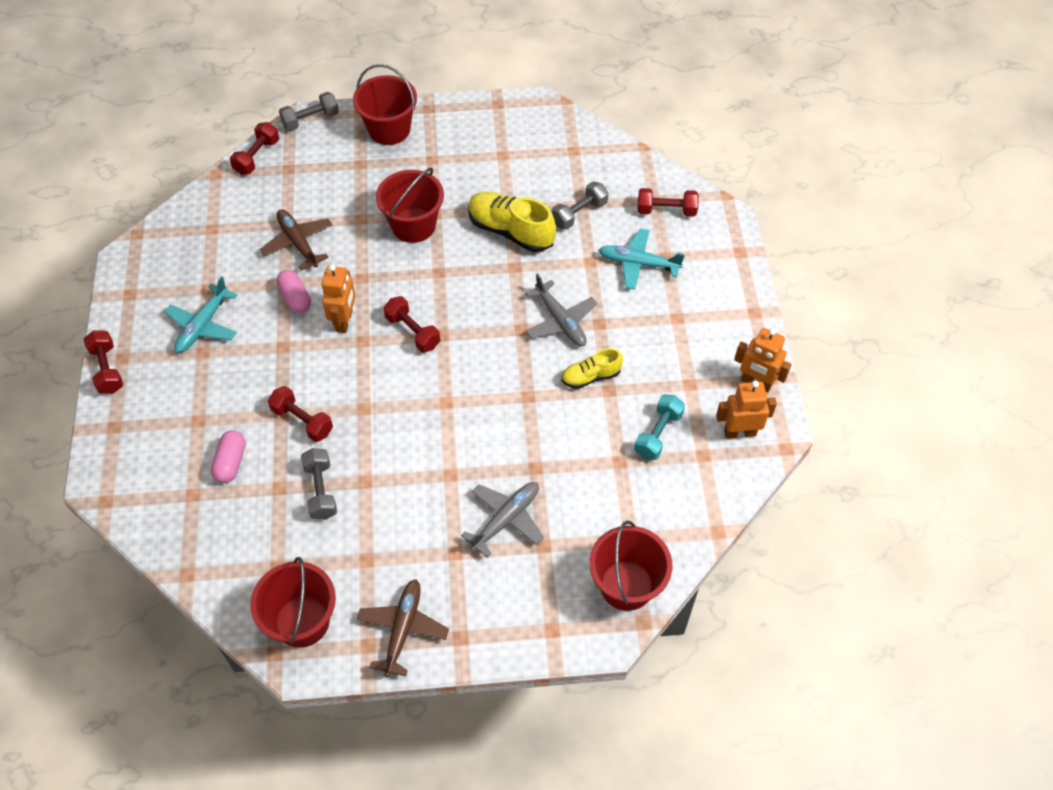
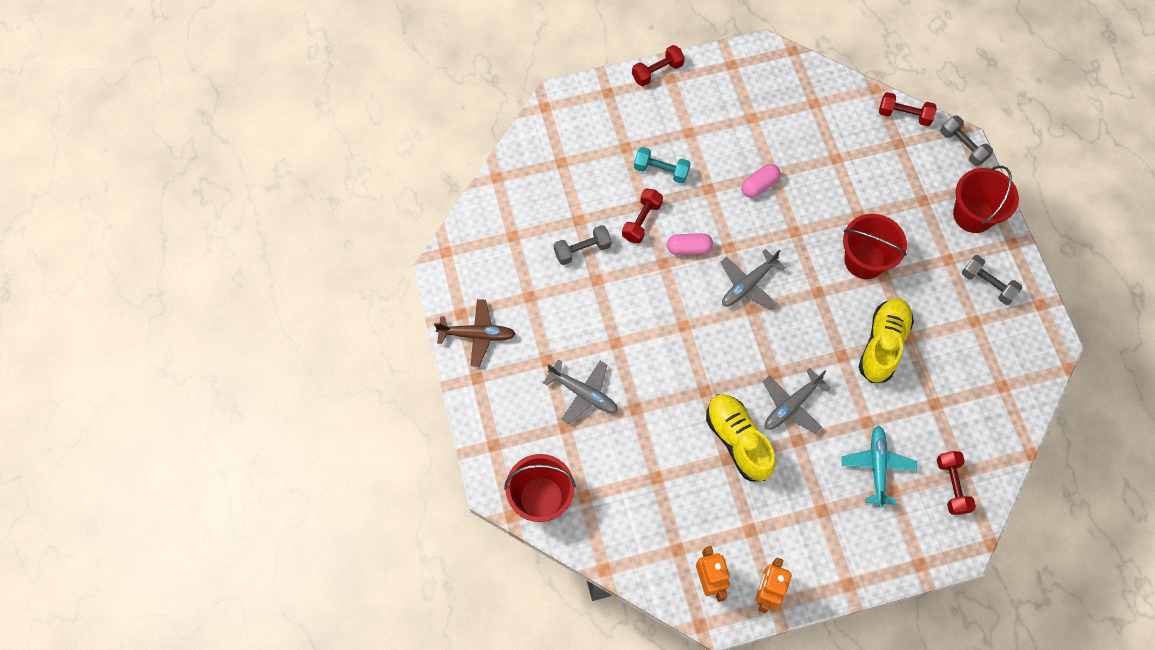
camera: 80 degrees right, 10 degrees up
turquoise plane [164,276,237,353] -> none
pink capsule [211,430,246,483] -> pink capsule moved to [667,233,713,255]
red bucket [250,557,336,648] -> none
brown plane [260,209,332,270] -> none
orange robot [321,264,356,333] -> none
red dumbbell [383,296,440,352] -> grey plane [720,249,786,310]
grey dumbbell [551,181,609,230] -> grey dumbbell moved to [962,255,1022,305]
yellow shoe [561,348,623,389] -> yellow shoe [706,394,776,482], size x1.71
turquoise dumbbell [634,394,685,460] -> turquoise dumbbell moved to [634,147,691,183]

